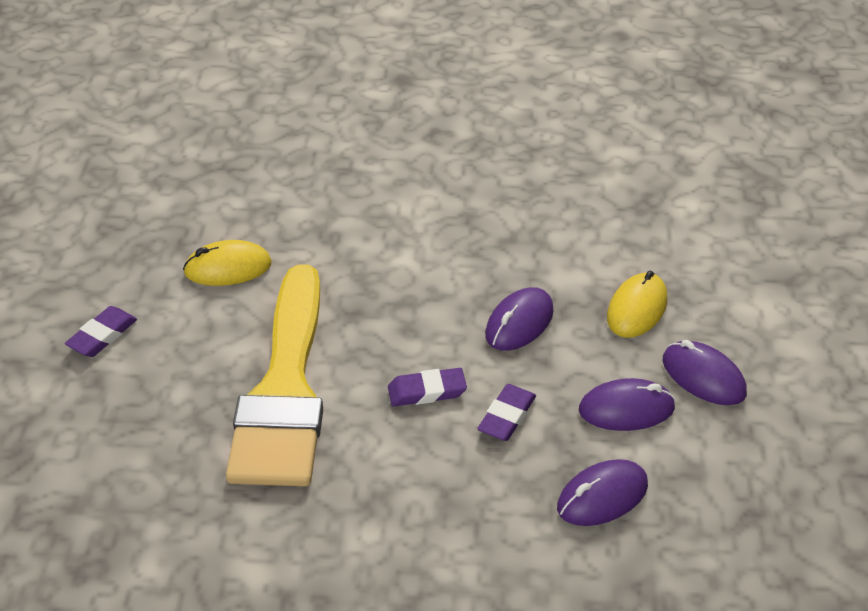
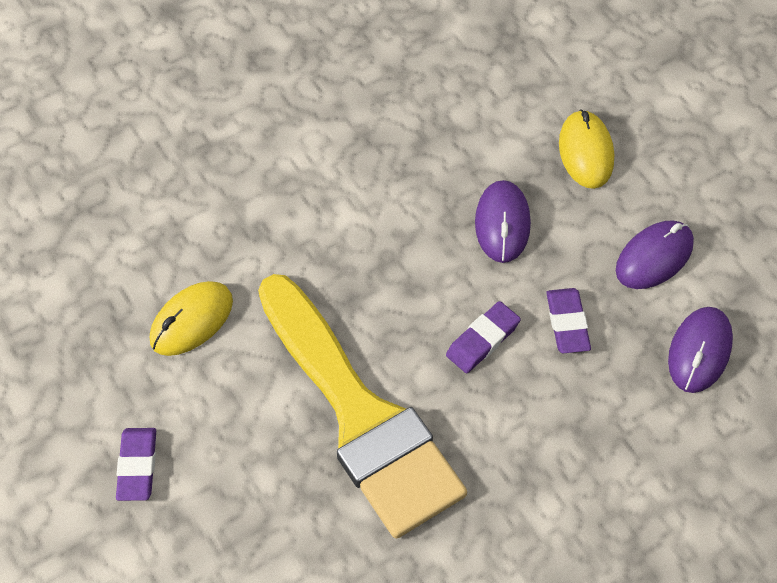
camera: 35 degrees left, 15 degrees up
purple mouse [663,340,747,405] -> none

